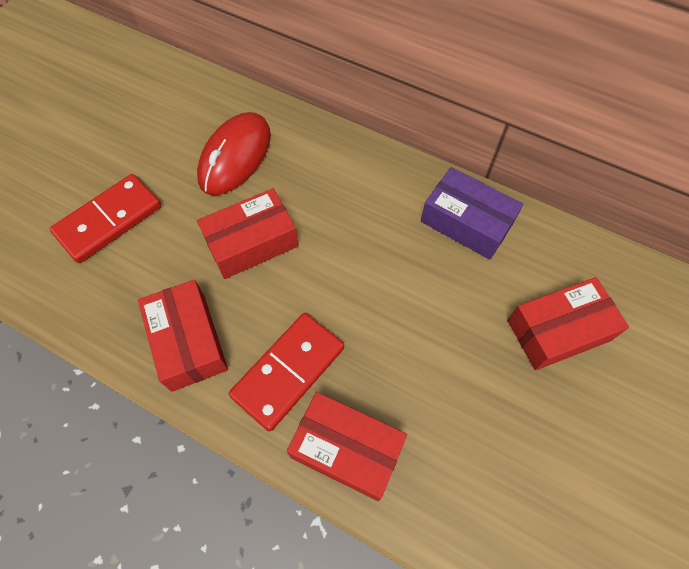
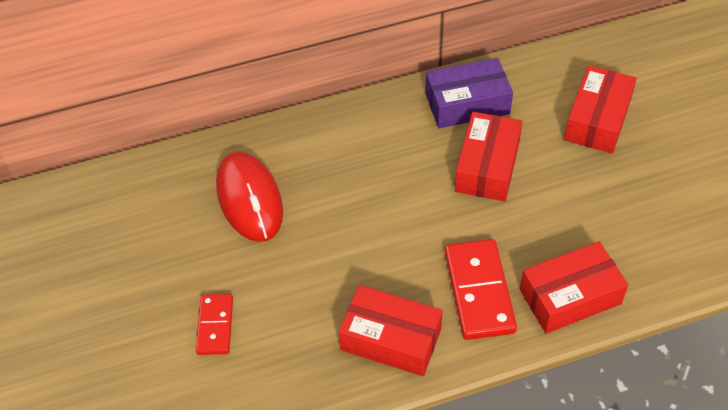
camera: 45 degrees left, 10 degrees down
red domino [50,174,161,263] -> red domino [196,294,233,355], size x0.61
red box [197,188,299,279] -> red box moved to [455,112,522,202]

